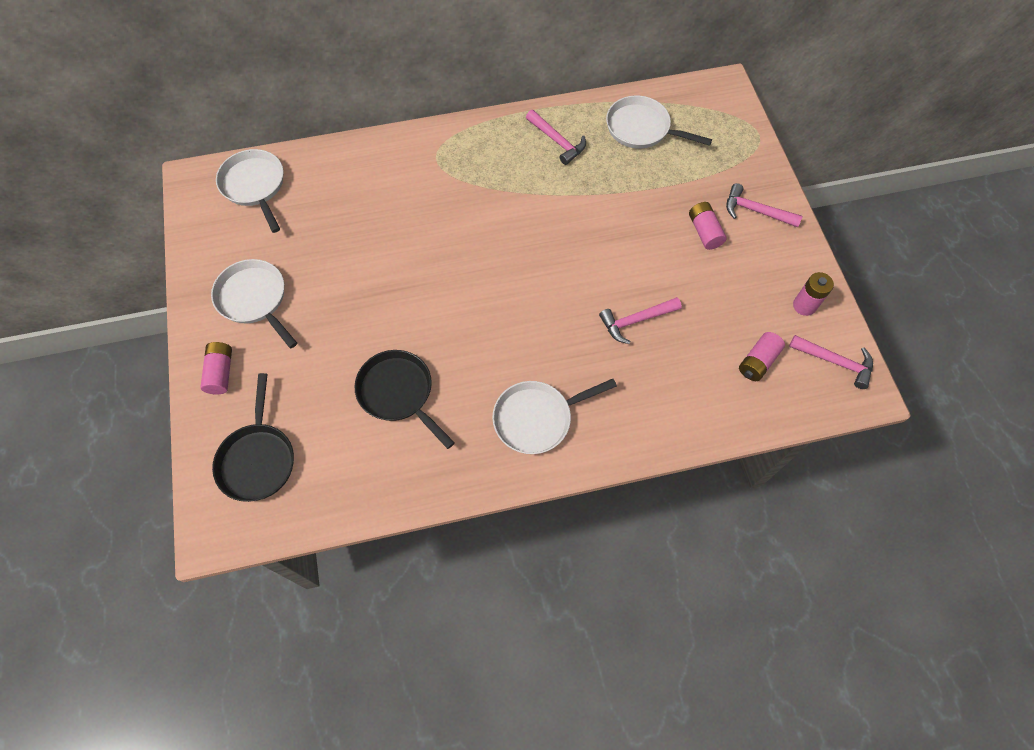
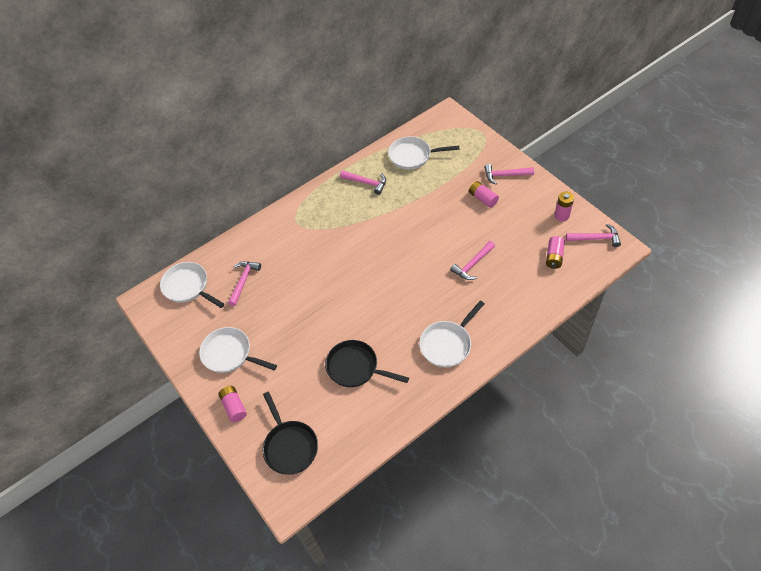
camera: 20 degrees left, 10 degrees down
none -> pink hammer [228,261,261,306]

